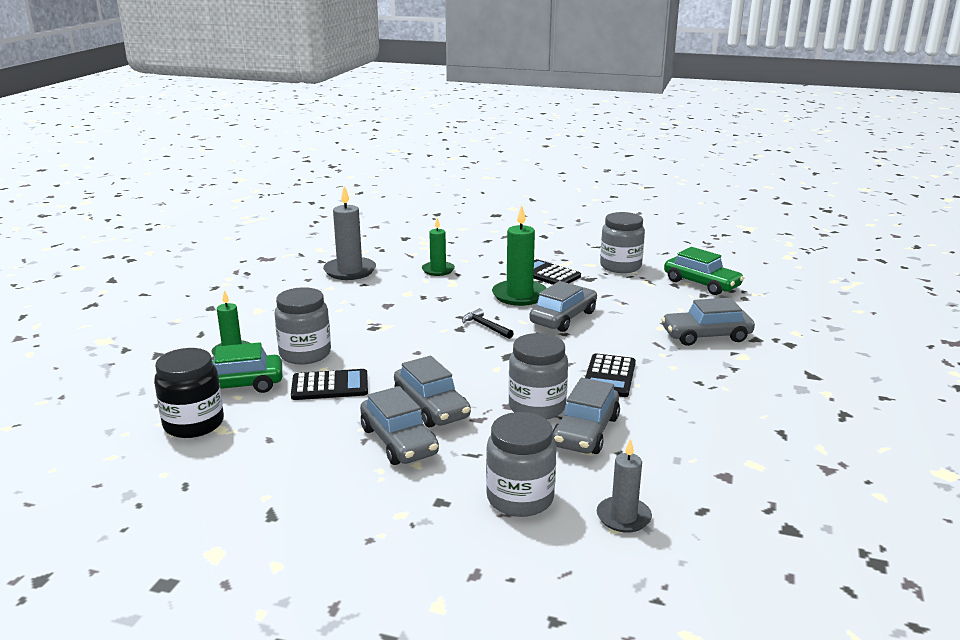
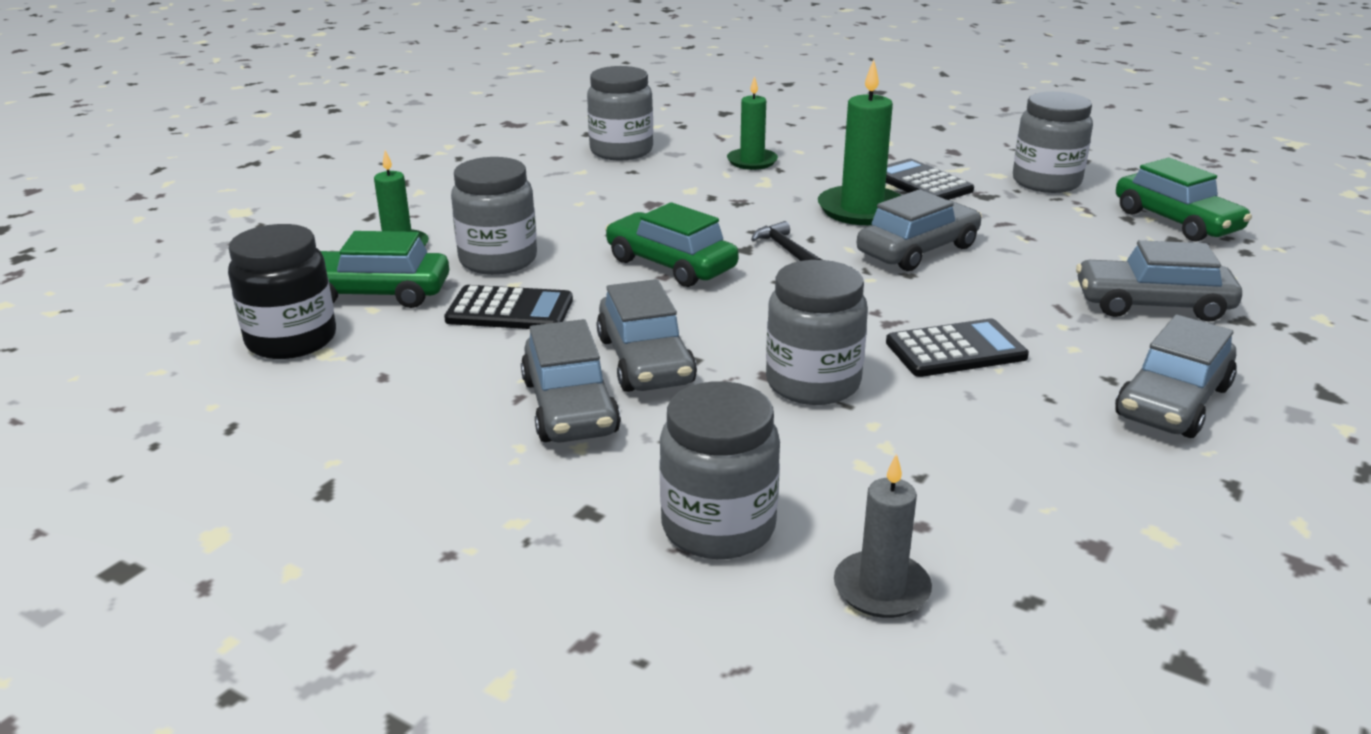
camera: 15 degrees right, 5 degrees up
grey candle [323,186,376,280] -> grey jar [587,66,653,161]
grey car [553,378,620,454] -> grey car moved to [1115,315,1237,438]
black calculator [585,353,636,397] -> black calculator turned 135 degrees counterclockwise [886,318,1029,377]
none -> green car [605,202,739,287]

